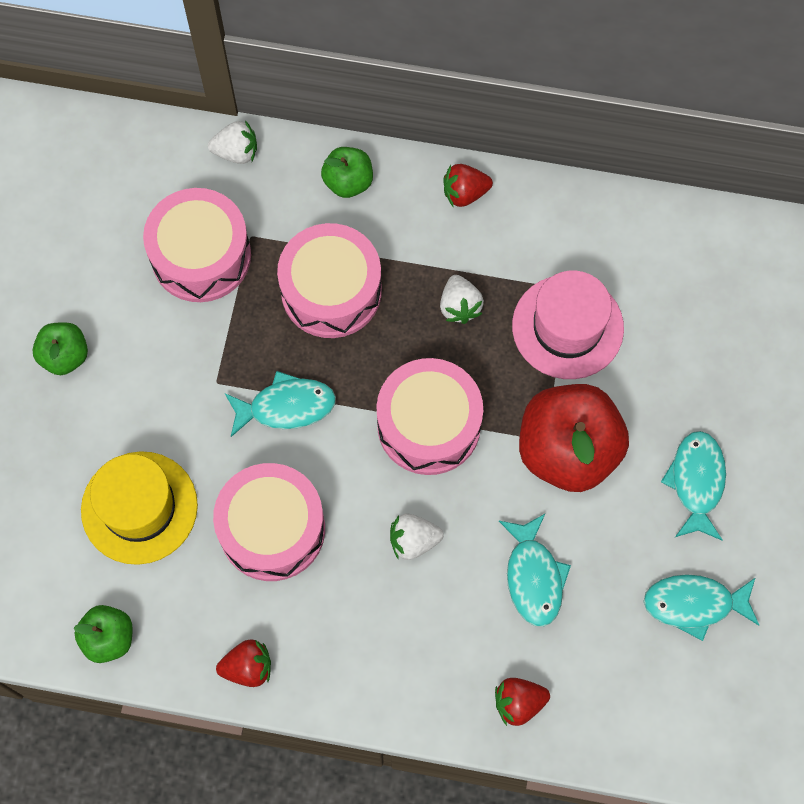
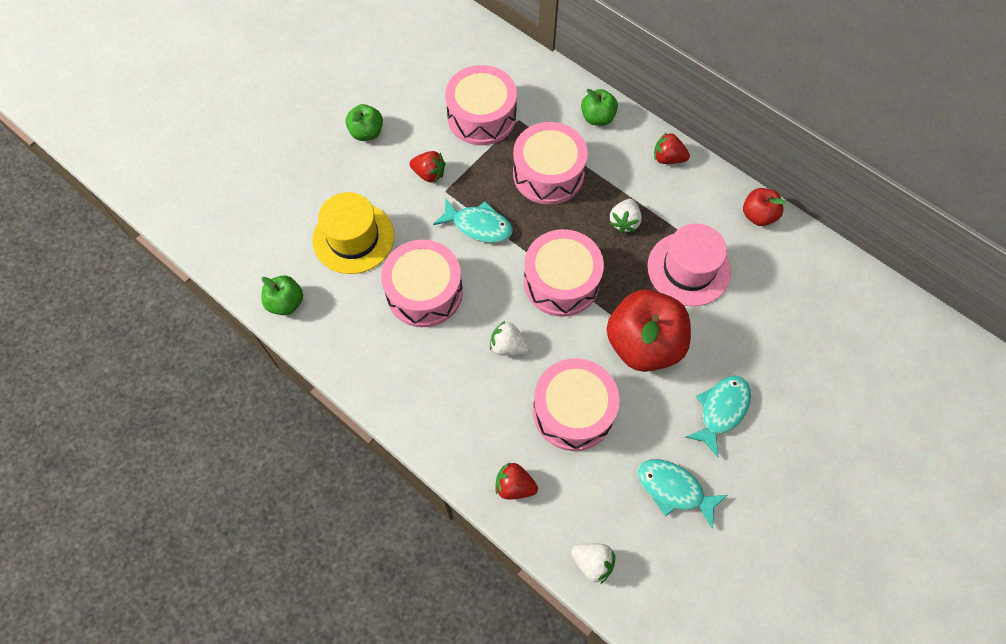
camera: 30 degrees right, 5 degrees down
white strawberry [208,121,257,164] -> white strawberry moved to [571,544,616,584]
red strawberry [216,639,271,687] -> red strawberry moved to [410,151,445,183]
turquoise fish [499,514,571,627] -> pink drum [533,358,620,451]
none -> red apple [743,188,786,226]

